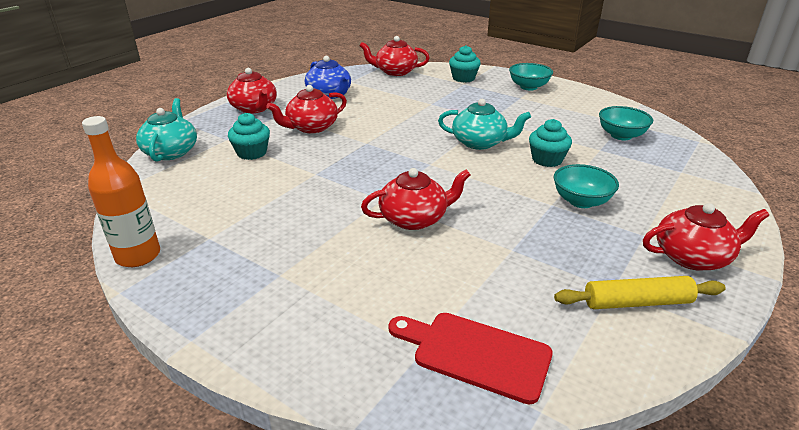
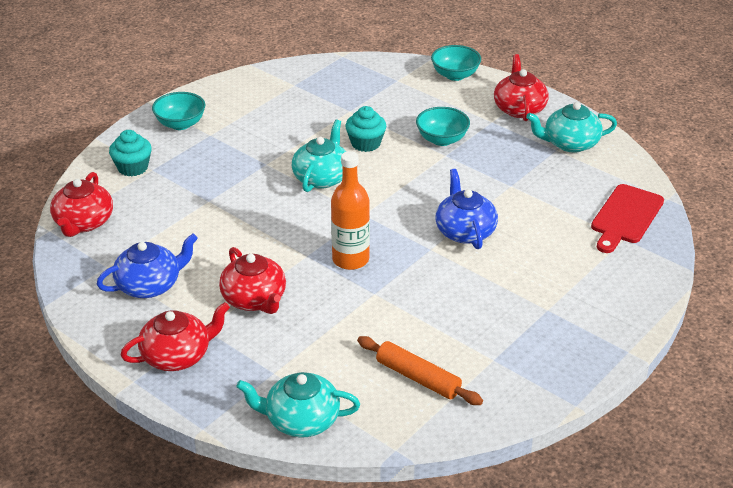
camera: 85 degrees left, 5 degrees up
orange bottle [82,116,160,267] -> orange bottle moved to [331,151,370,270]
turquoise cupcake [228,113,270,160] -> none
red teapot [361,168,470,230] -> blue teapot [435,169,498,249]
yellow rolling pin [554,276,726,309] -> turquoise teapot [526,102,617,153]
turquoise bowl [599,106,653,140] -> turquoise bowl moved to [431,45,481,81]
none -> orange rolling pin [357,336,483,405]

